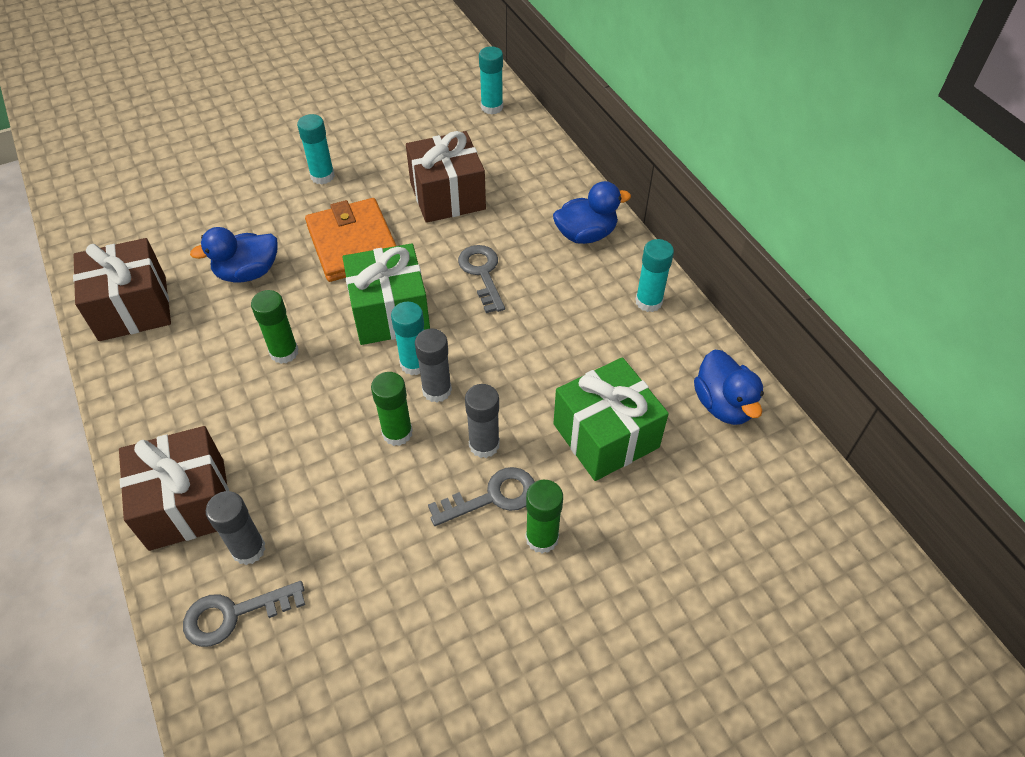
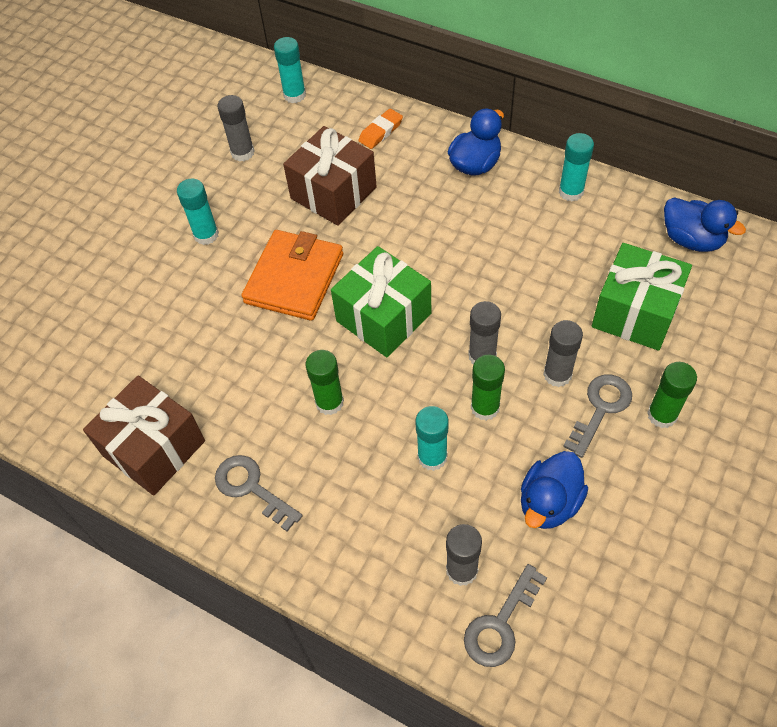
camera: 30 degrees left, 5 degrees up
brown gift [119,426,229,551] -> none
blue duck [190,227,278,283] -> blue duck moved to [521,451,588,529]
orange wallet [305,198,396,282] -> orange wallet turned 75 degrees clockwise [241,230,343,321]
turquoise glue stick [391,302,424,375] -> turquoise glue stick moved to [415,406,449,471]
grey key [458,245,505,313] -> grey key moved to [215,455,303,532]
none -> grey glue stick [217,95,254,162]
none -> orange eraser [358,109,403,149]

